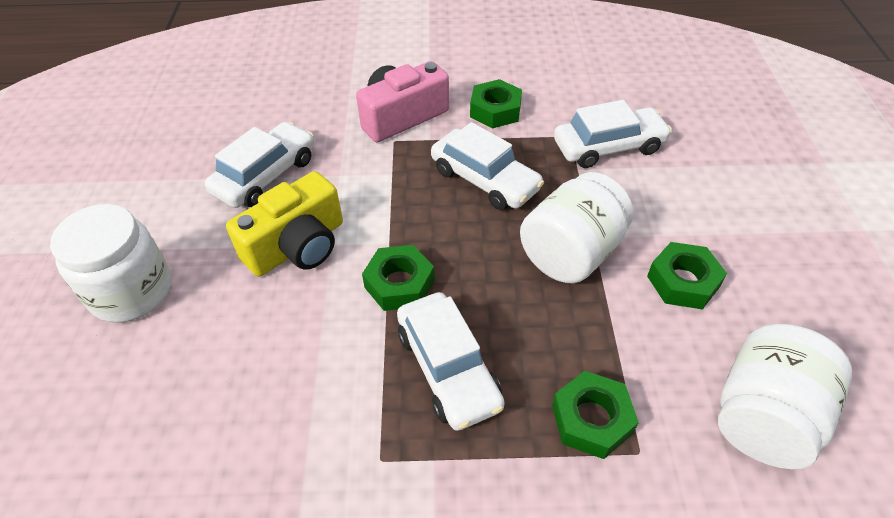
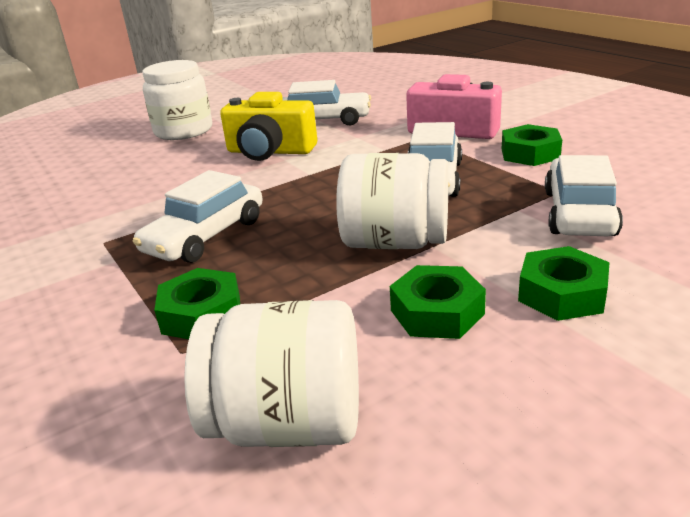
camera: 60 degrees right, 20 degrees down
green nut [362,245,435,311] -> green nut moved to [518,246,610,321]
white car [554,100,672,168] -> white car turned 120 degrees counterclockwise [545,155,623,236]

